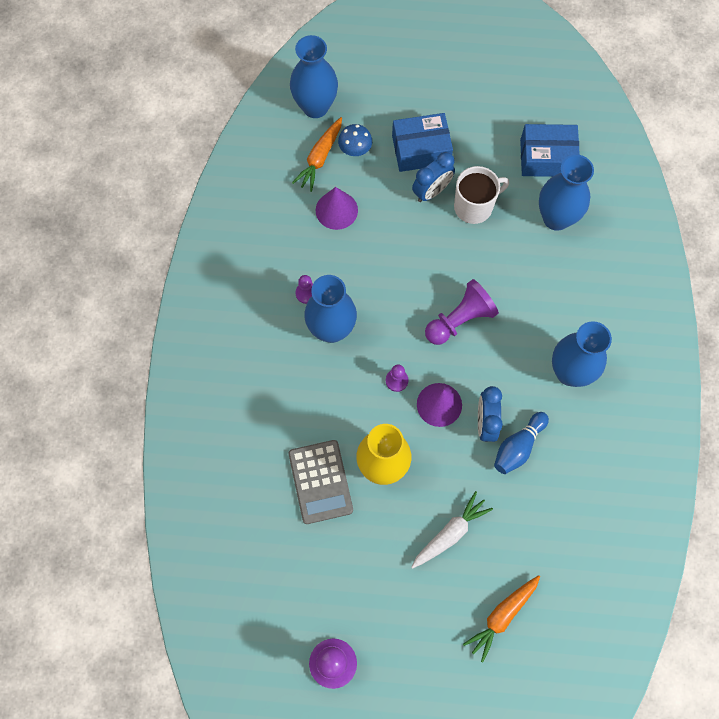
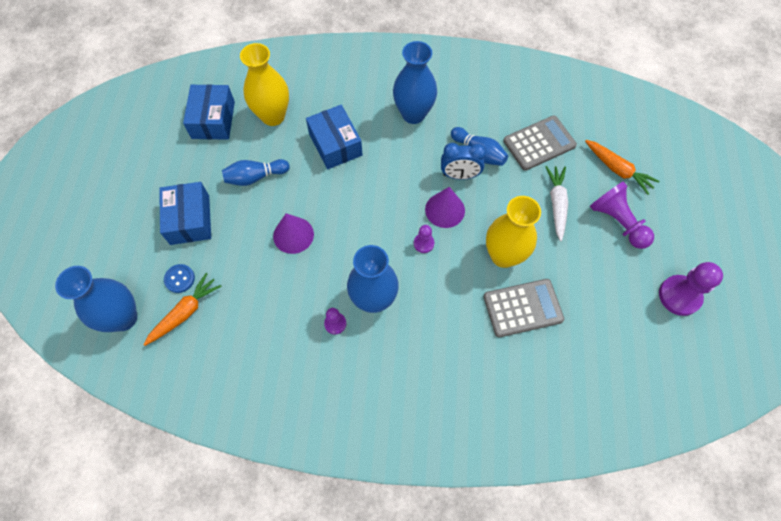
camera: 90 degrees left, 5 degrees down
orange carrot [292,117,342,192] -> orange carrot turned 75 degrees counterclockwise [143,273,222,346]
purple cone [316,187,358,230] -> purple cone moved to [273,213,314,254]
blue mushroom [338,124,372,156] -> blue button [164,264,195,293]
white carrot [411,491,493,569] -> white carrot turned 45 degrees clockwise [545,166,568,241]
blue clock [412,152,455,202] -> none
purple pawn [425,279,499,345] -> purple pawn moved to [590,181,654,249]
white mug [454,166,509,224] -> blue bowling pin [222,159,290,186]
blue vase [539,155,594,231] -> yellow vase [240,43,289,126]
none -> blue box [306,105,363,169]
none -> grey calculator [503,115,577,171]

